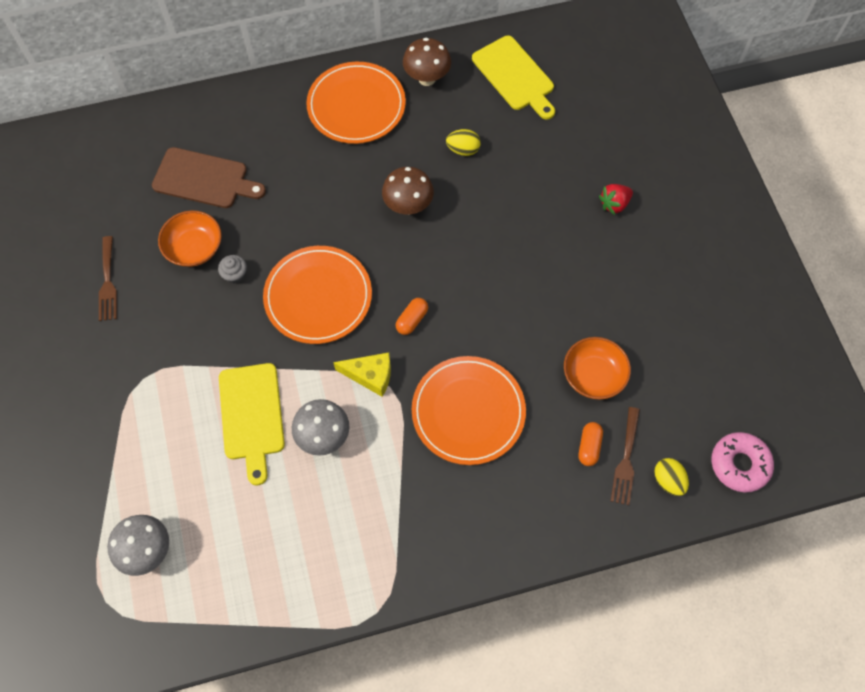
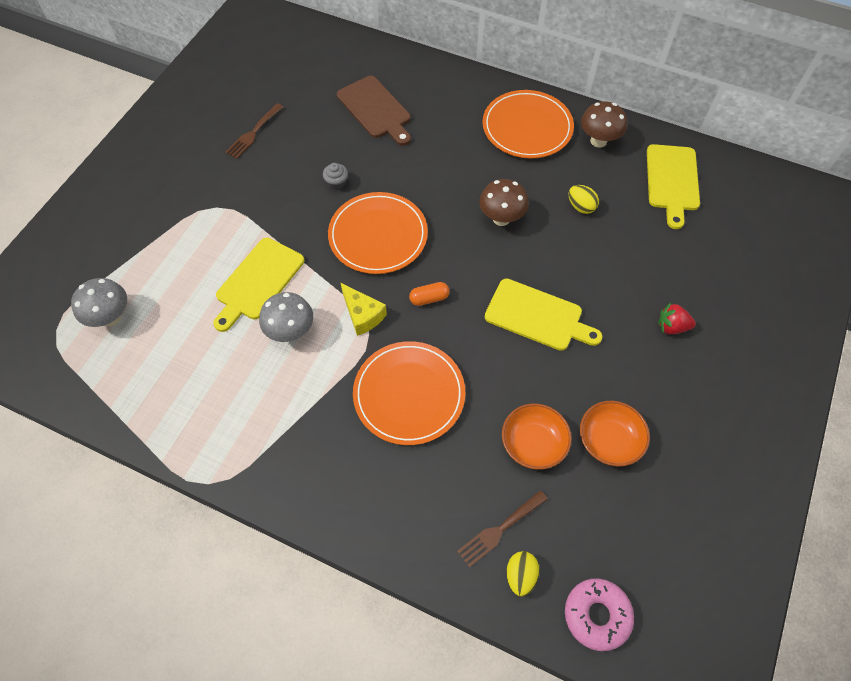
camera: 40 degrees right, 5 degrees down
orange bowl [158,210,222,267] -> orange bowl moved to [580,401,650,466]
orange capsule [578,422,603,466] -> none
none -> yellow cutting board [485,279,602,351]

